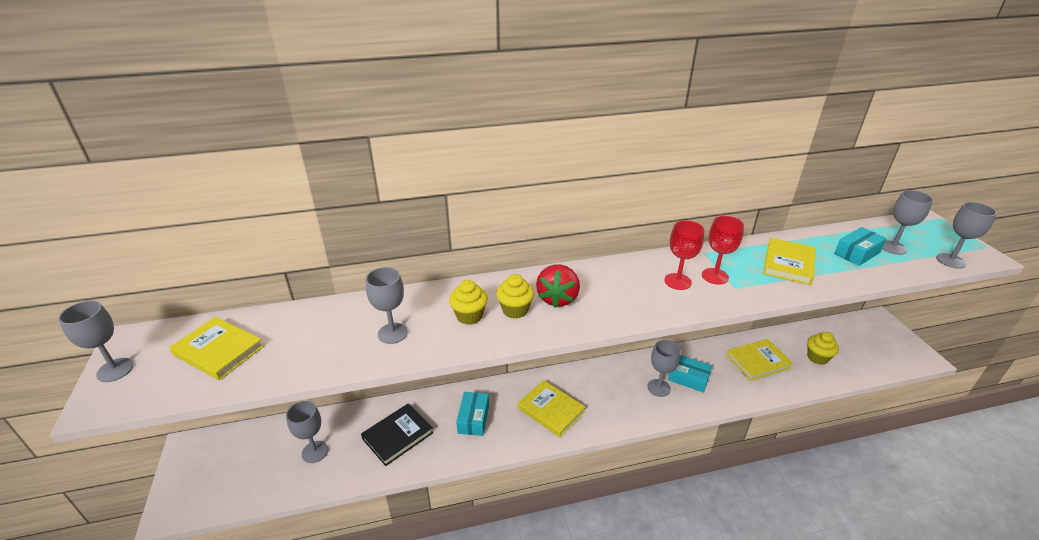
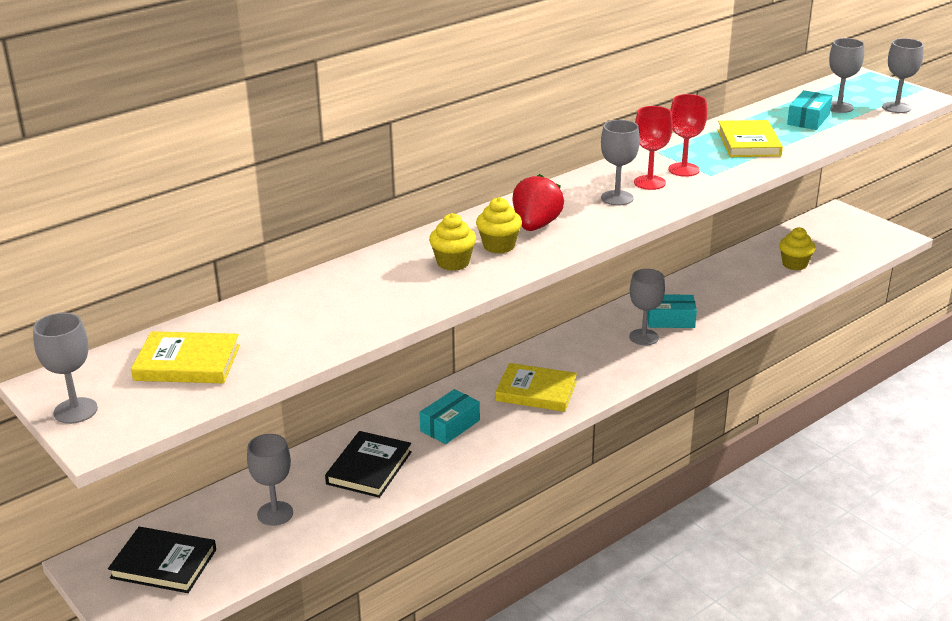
camera: 25 degrees left, 5 degrees down
grey goblet [366,267,408,344] -> grey goblet moved to [601,120,640,206]
turquoise box [456,392,489,436] -> turquoise box turned 60 degrees clockwise [419,389,480,444]
red strawberry [536,264,580,308] -> red strawberry turned 150 degrees counterclockwise [512,174,564,231]
yellow book [726,339,793,381] -> none
none -> black book [108,527,216,593]

